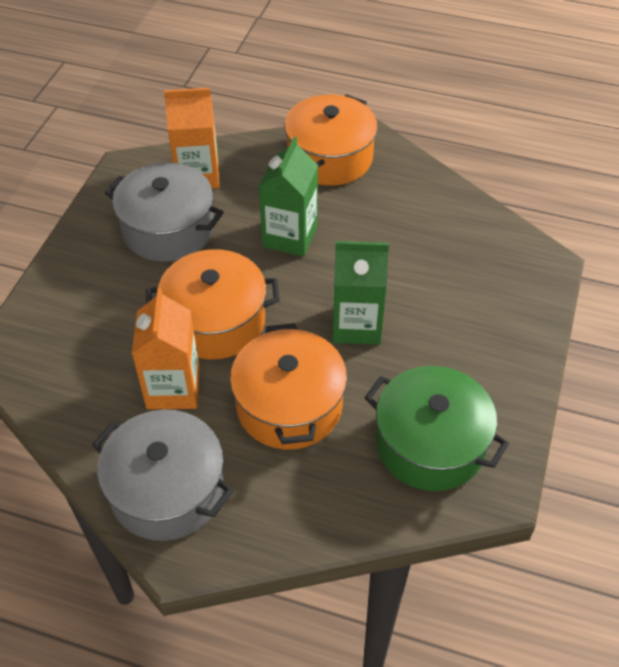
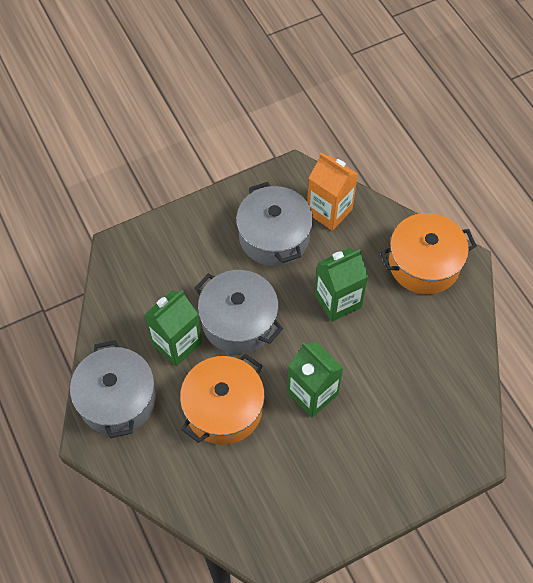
camera: 45 degrees right, 10 degrees up
orange carton [132,288,200,409] -> green carton [144,290,202,366]
orange pot [146,249,280,359] -> grey pot [195,270,283,354]
green pot [365,366,509,491] -> none

